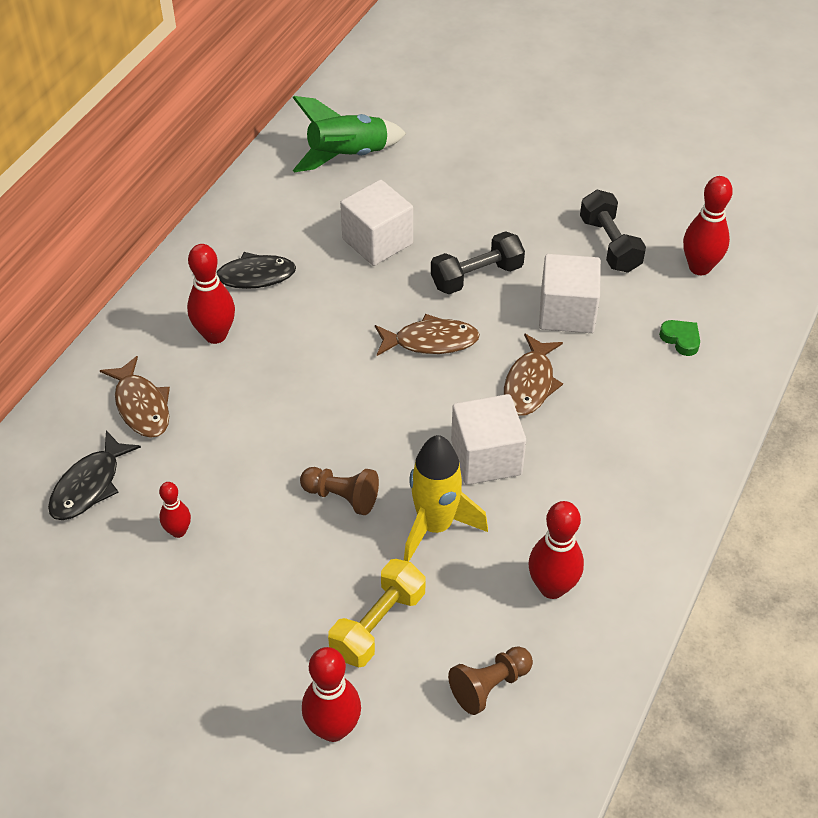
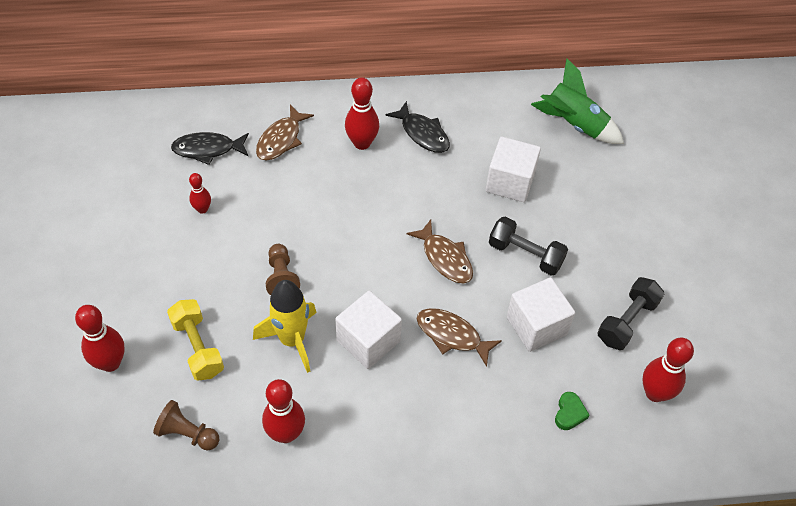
camera: 55 degrees right, 5 degrees up
yellow dumbbell [328,559,426,667] -> yellow dumbbell turned 60 degrees clockwise [167,299,224,381]
brown fish [504,333,563,416] -> brown fish turned 45 degrees clockwise [416,308,502,367]

